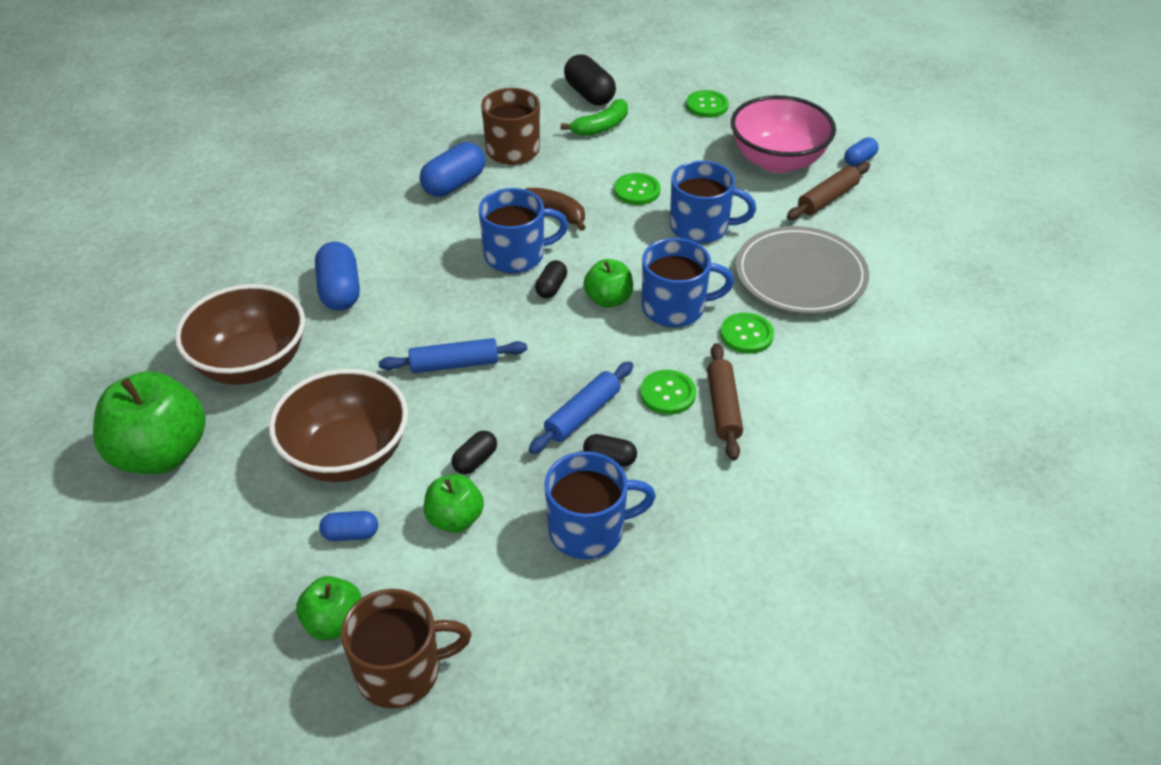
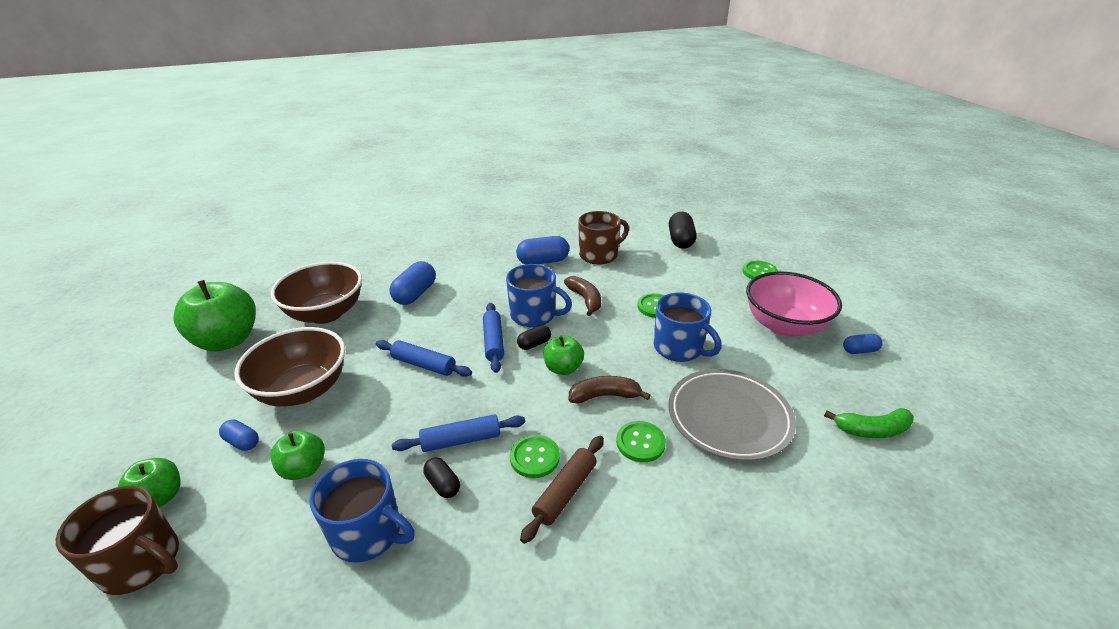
camera: 35 degrees right, 10 degrees down
black capsule [452,430,497,474] -> none
green banana [561,99,628,136] -> green banana moved to [824,408,914,438]
blue mug [642,238,734,327] -> brown banana [568,376,651,403]
brown rolling pin [787,162,870,220] -> none
none -> blue rolling pin [483,303,504,373]

